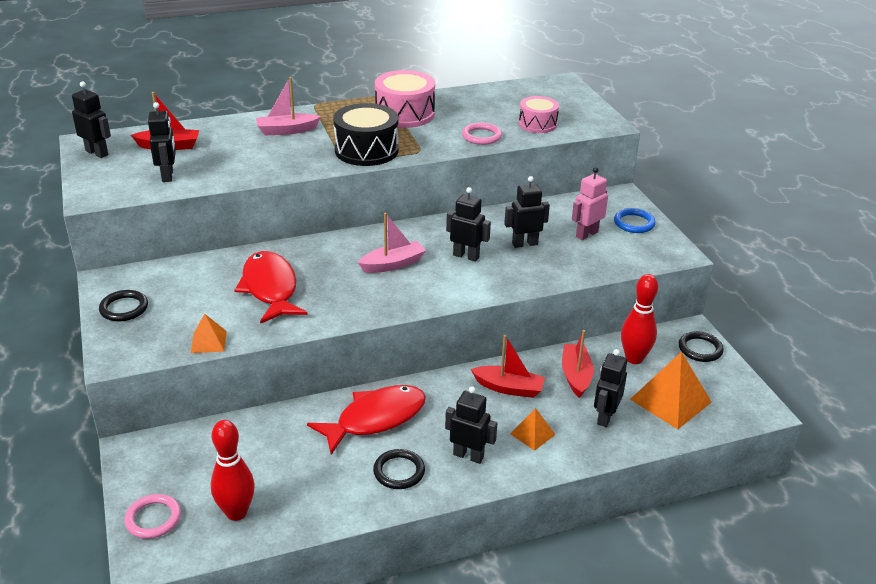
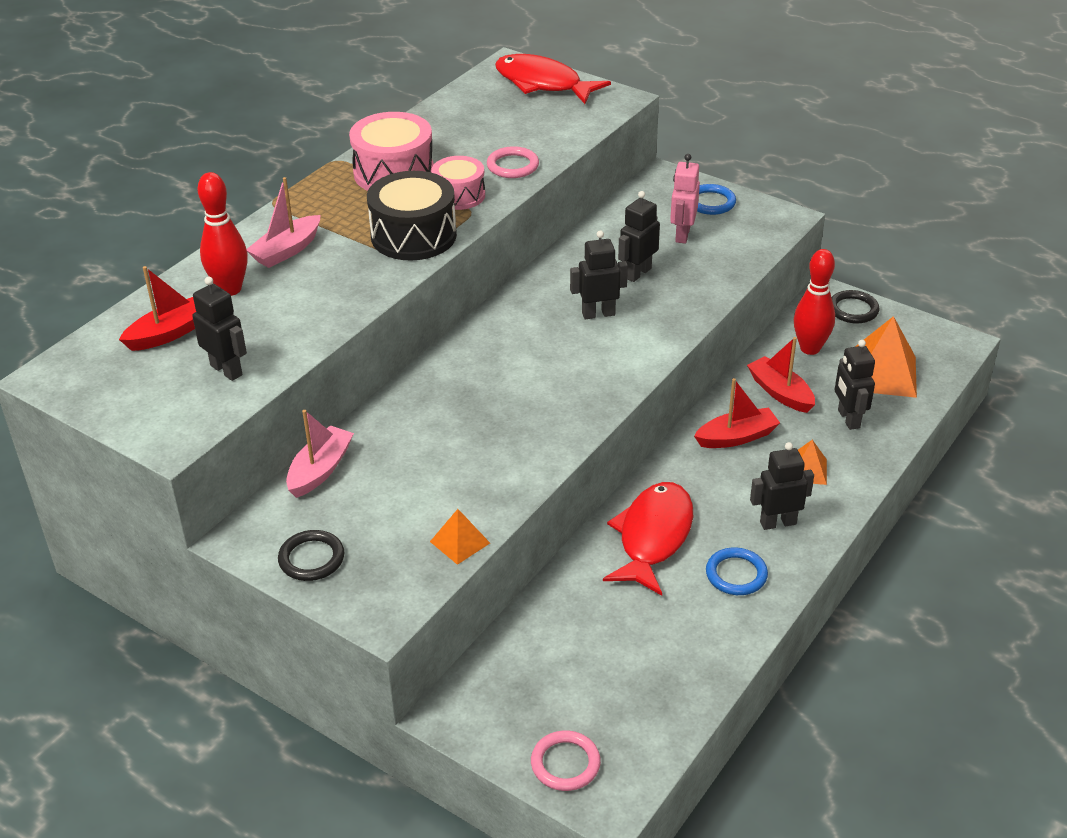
camera: 35 degrees left, 5 degrees up
black robot [72,81,111,158] -> none
red bowling pin [211,420,255,521] -> red bowling pin moved to [197,172,248,296]
red fish [234,251,308,324] -> red fish moved to [495,54,611,104]
pink boat [358,213,426,273] -> pink boat moved to [286,410,354,498]
black ring [373,449,425,489] -> blue ring [706,547,768,595]
pink drum [519,96,559,133] -> pink drum moved to [431,156,485,210]

